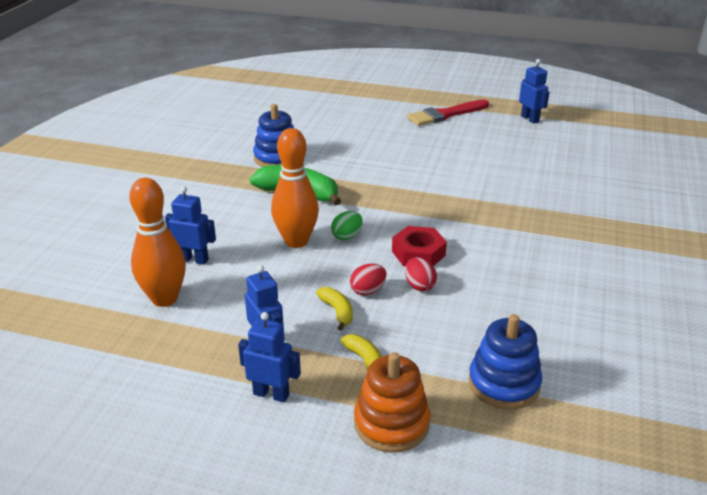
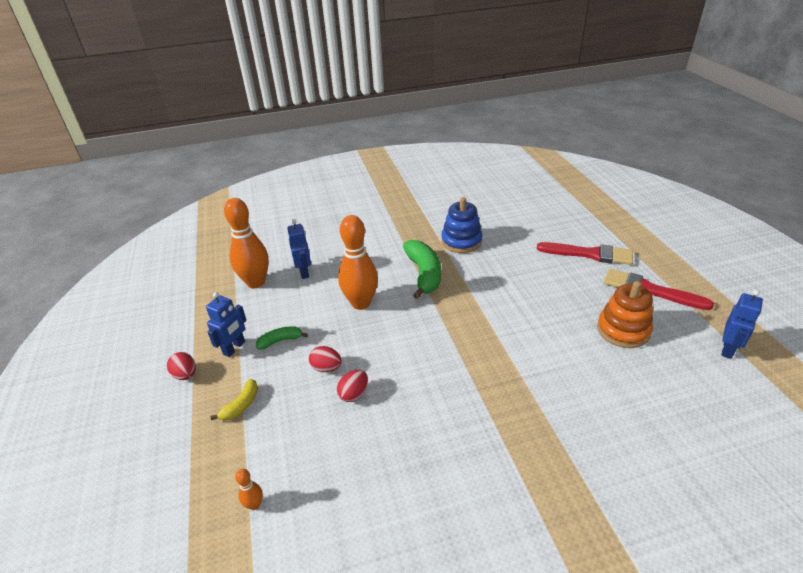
camera: 60 degrees right, 5 degrees up
blue robot [238,312,301,403] -> red egg [167,352,196,380]
yellow banana [316,287,353,331] -> none
green egg [331,211,363,240] -> none
orange stacking toy [354,352,430,453] -> orange stacking toy moved to [597,281,653,348]
red nut [392,226,447,266] -> none
blue stacking toy [468,314,542,410] -> orange bowling pin [235,469,263,510]
none -> green banana [256,326,308,350]
none -> red brush [537,242,633,265]

